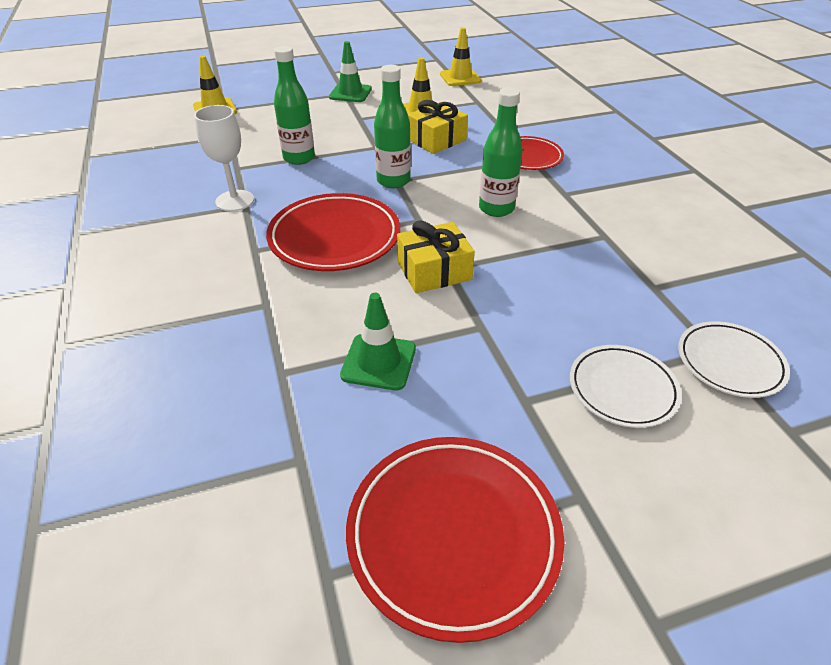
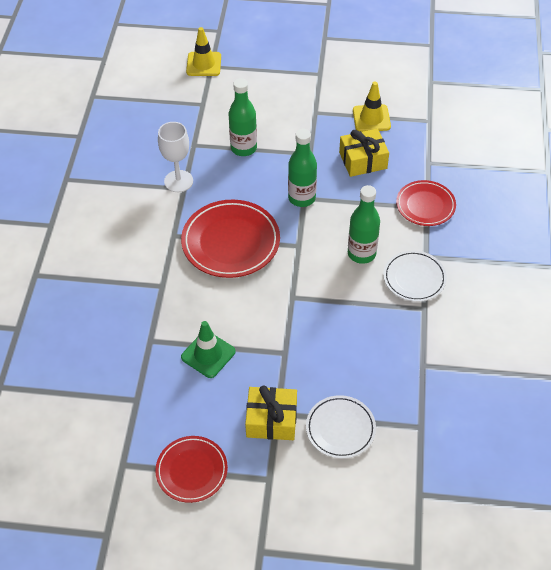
camera: 25 degrees right, 10 degrees up
green traffic cone [329,41,372,102] -> none
red plate [346,437,564,643] -> red plate [155,436,228,503], size x0.62
yellow gift [397,220,475,293] -> yellow gift moved to [245,385,297,440]
yellow traffic cone [440,27,481,86] -> none
white plate [678,321,790,398] -> white plate moved to [383,250,447,302]

